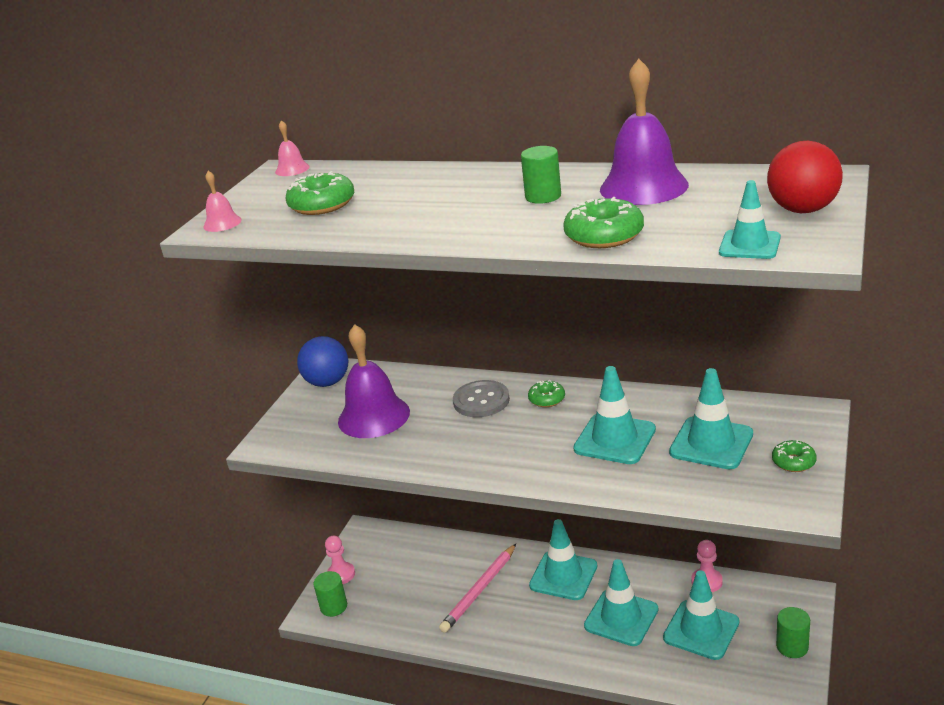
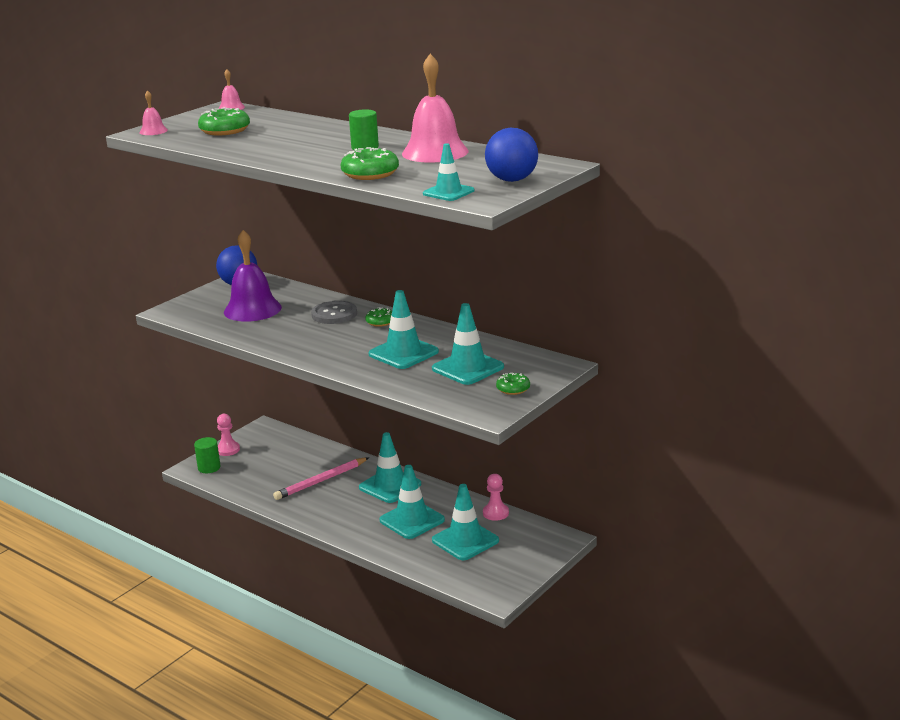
camera: 15 degrees right, 5 degrees down
purple bell [600,59,689,205] -> pink bell [402,54,469,163]
red ball [767,141,843,213] -> blue ball [485,128,538,182]
green cylinder [776,607,810,658] -> none

